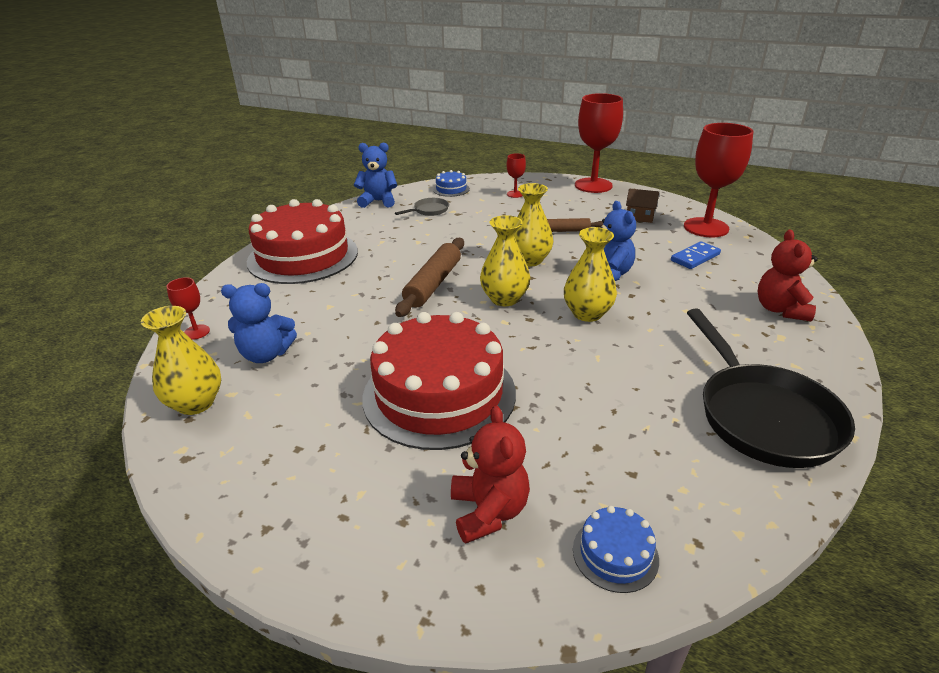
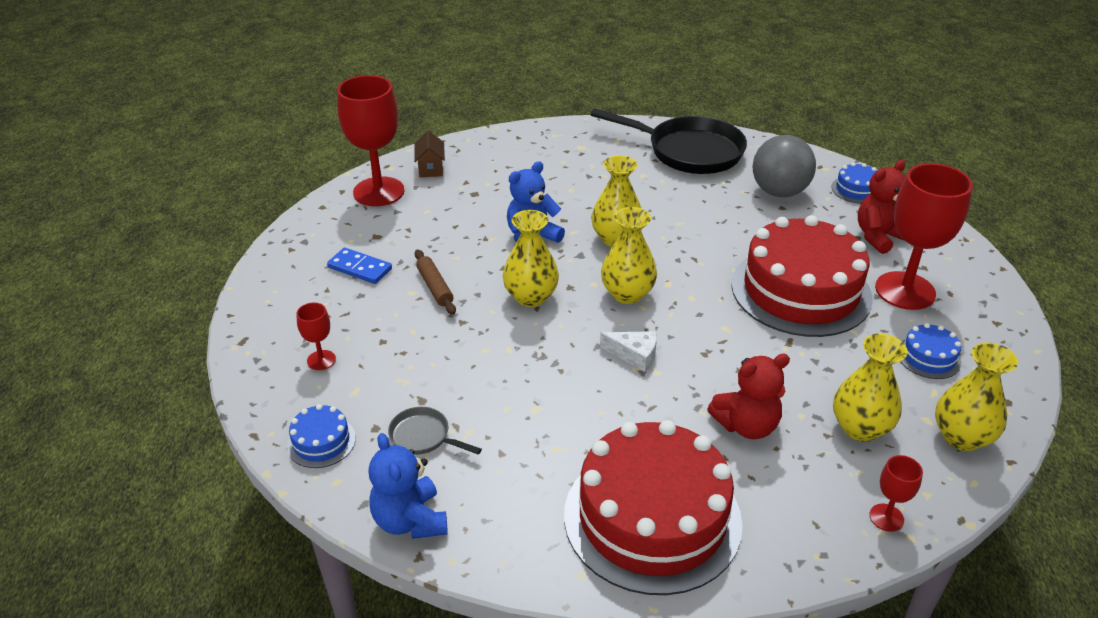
camera: 115 degrees left, 5 degrees up
blue teddy bear [221,283,297,363] -> yellow vase [833,334,908,442]
brown rolling pin [395,238,464,317] -> white cheese [600,331,657,372]
red goblet [575,93,623,193] -> red goblet moved to [875,163,973,310]
brown house [626,189,659,223] -> brown house moved to [414,131,445,177]
blue domino [671,241,721,269] -> blue domino moved to [327,248,392,284]
black pan [687,308,855,468] -> black pan turned 60 degrees clockwise [590,108,747,174]
red teddy bear [757,230,818,321] -> red teddy bear moved to [707,354,790,439]
none -> grey ball [753,135,816,197]
none -> blue cake [900,323,961,379]

